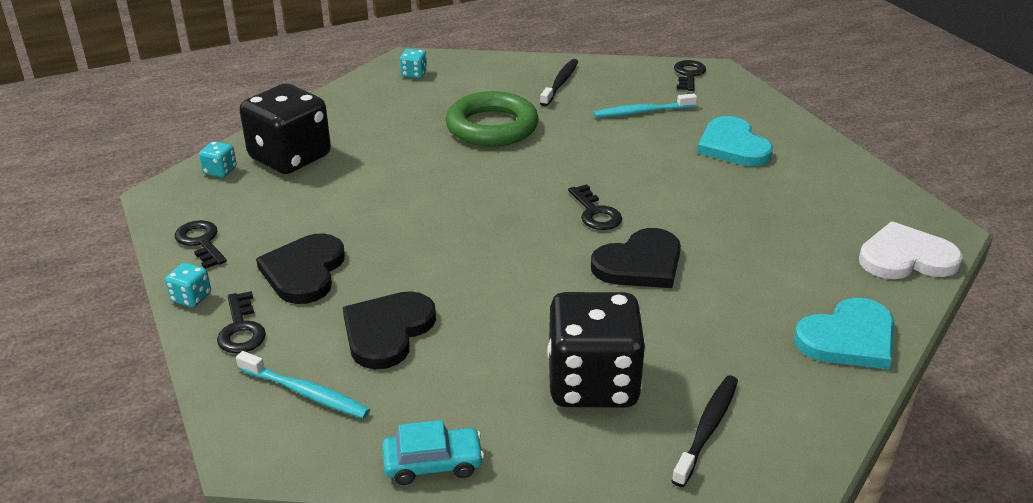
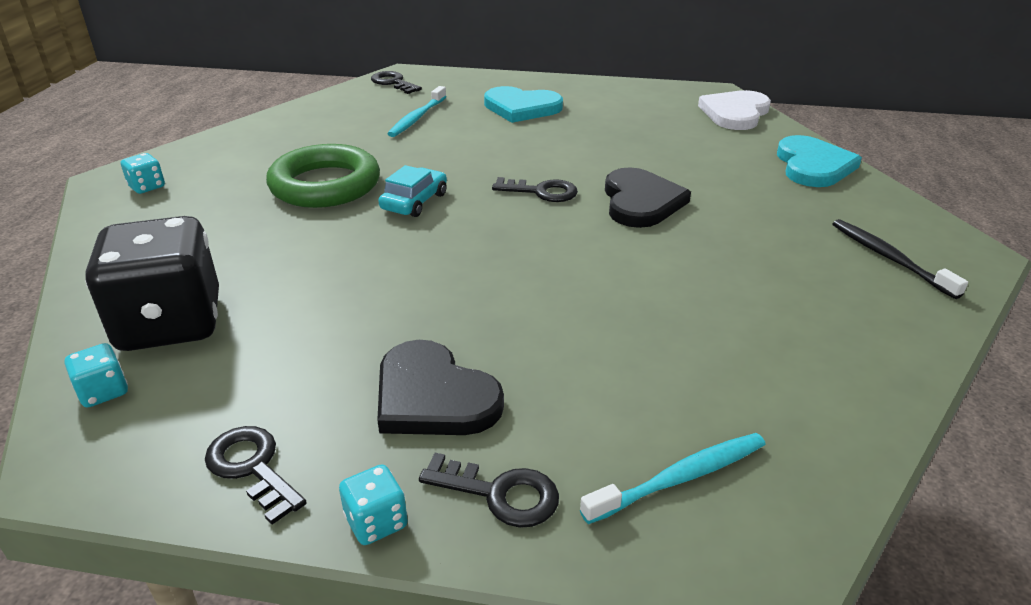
camera: 55 degrees left, 0 degrees up
black key [175,220,227,269] -> black key turned 45 degrees clockwise [205,426,307,525]
black heart [343,291,436,369] -> none
turquoise car [382,420,484,485] -> turquoise car moved to [378,165,447,217]
black toothbrush [540,59,578,106] -> none
black dice [547,292,646,408] -> none

